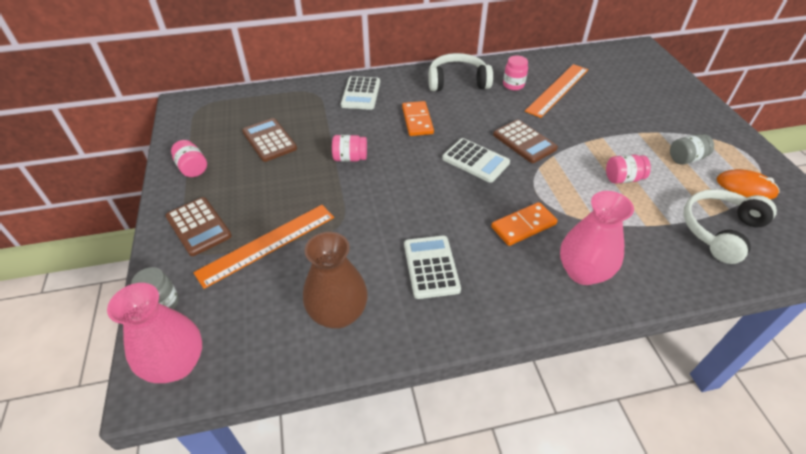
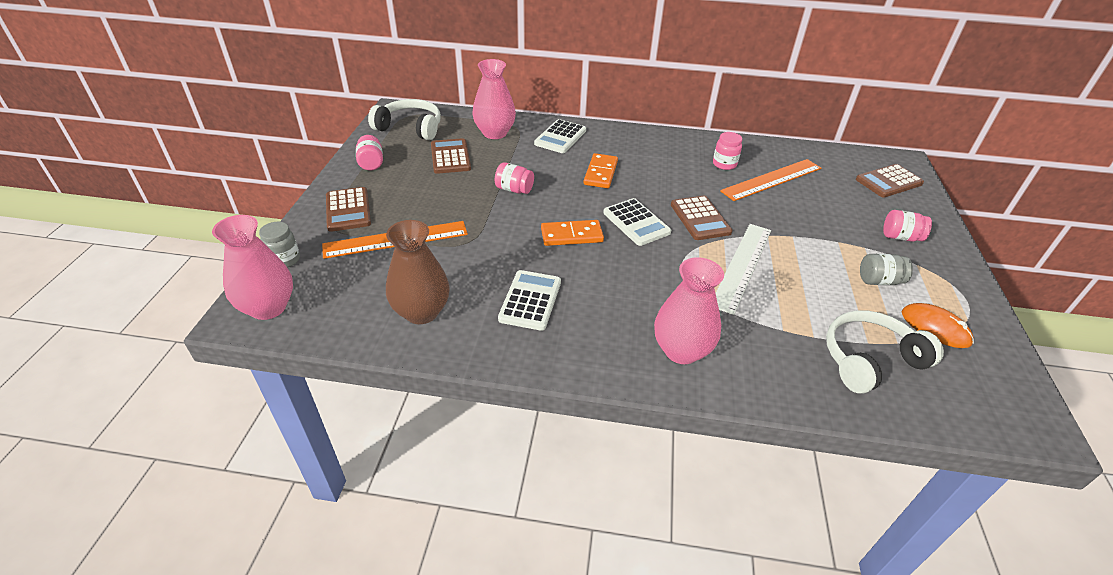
camera: 20 degrees right, 5 degrees down
white headphones [428,53,493,91] -> white headphones moved to [368,99,441,140]
orange domino [491,202,558,246] -> orange domino moved to [541,220,604,246]
pink jar [606,155,651,184] -> pink jar moved to [883,210,932,242]
none -> pink vase [472,59,516,139]
none -> white ruler [716,224,771,315]
none -> brown calculator [856,164,924,197]

